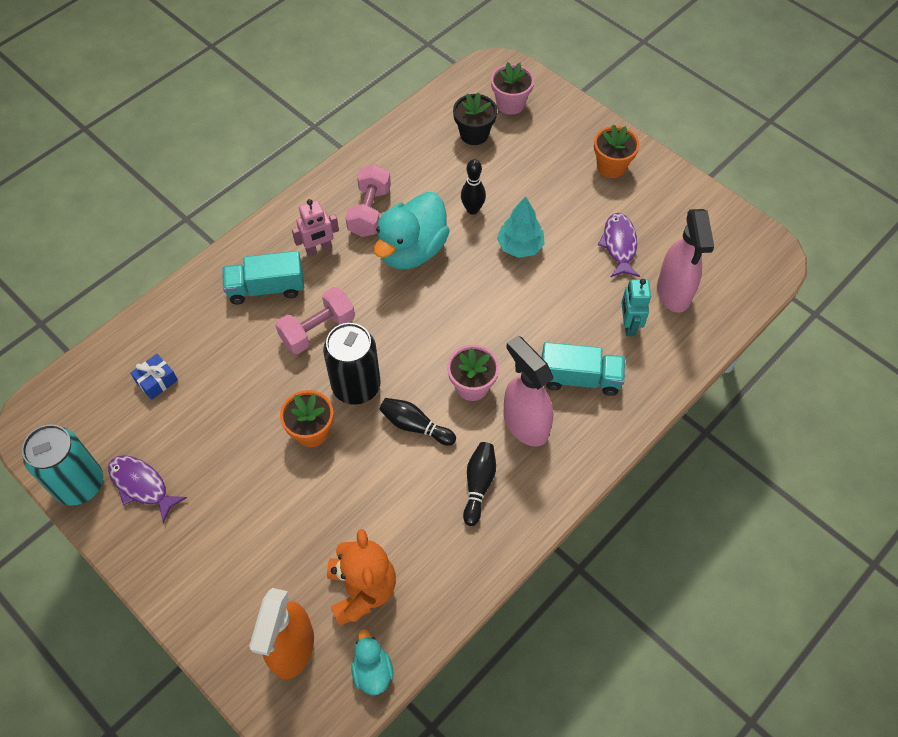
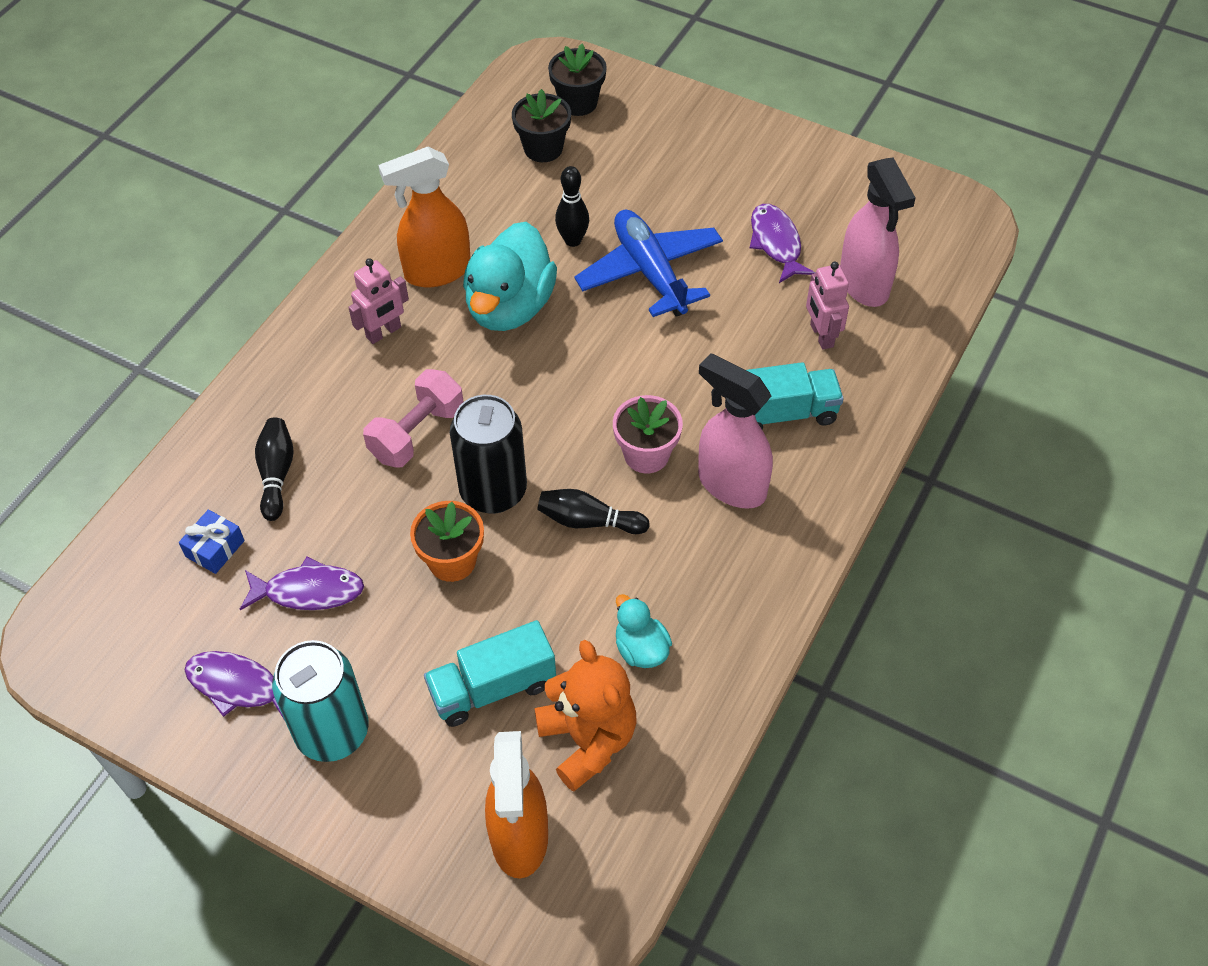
camera: 15 degrees left, 5 degrees down
turquoise can [22,424,103,506] -> turquoise can moved to [272,640,369,762]
turquoise truck [222,251,304,304] -> turquoise truck moved to [424,620,556,727]
pink dumbbell [345,164,391,237] -> orange spray bottle [378,147,471,287]
turquoise duck [351,629,394,695] -> turquoise duck moved to [616,594,672,668]
black bowling pin [463,442,496,526] -> black bowling pin moved to [255,418,294,521]
pink flower pot [491,62,534,115] -> black flower pot [548,44,607,116]
turquoise tree [497,196,545,258] -> blue plane [574,209,723,317]
orange flower pot [594,124,639,178] -> none
turquoise robot [621,279,651,336] -> pink robot [806,262,849,350]
none -> purple fish [240,557,364,610]

